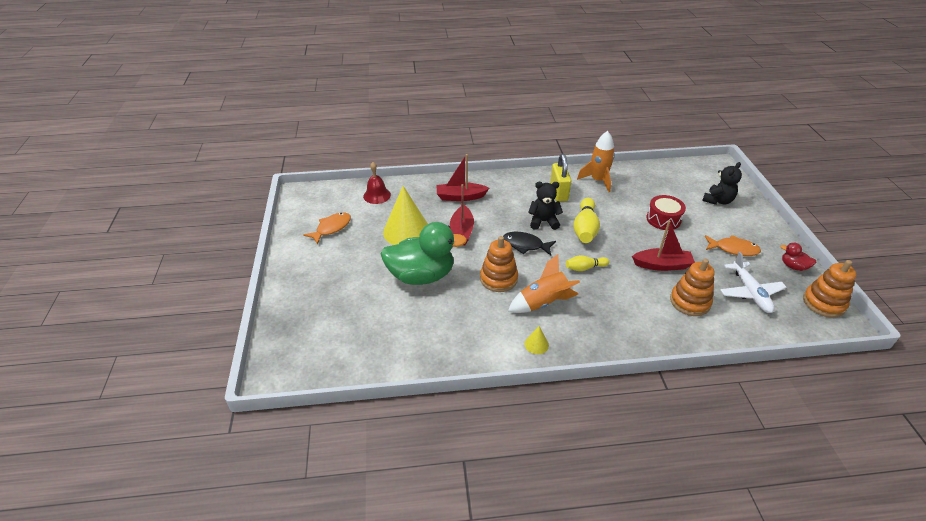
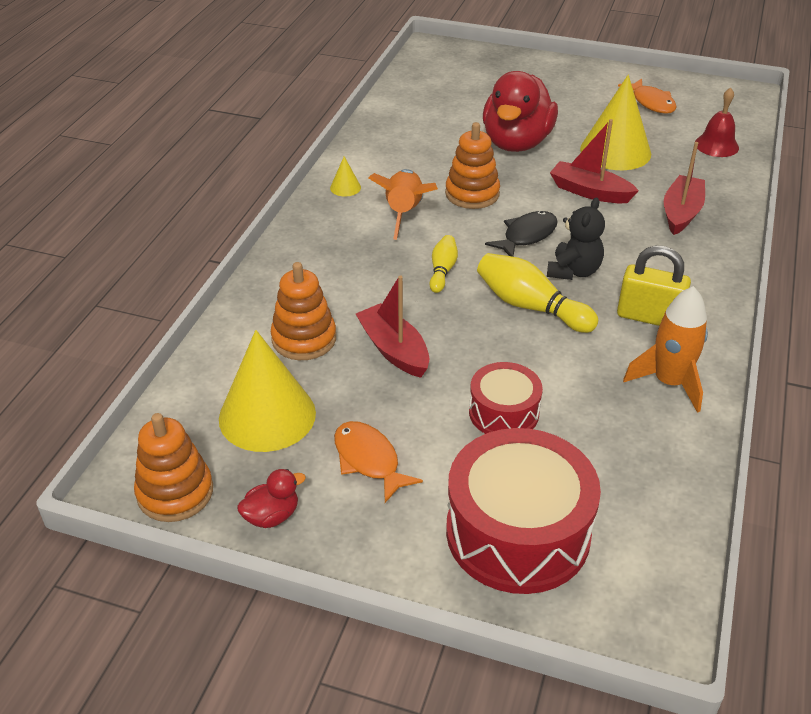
camera: 115 degrees right, 0 degrees up
green duck [380,222,467,285] -> red duck [483,71,558,152]
red boat [632,220,695,271] -> red boat turned 120 degrees clockwise [356,275,430,378]
black teddy bear [702,162,742,205] -> red drum [446,428,601,594]
orange fish [705,235,761,256] -> orange fish turned 105 degrees clockwise [334,421,423,503]
white plane [720,252,787,313] -> yellow cone [219,330,316,452]

